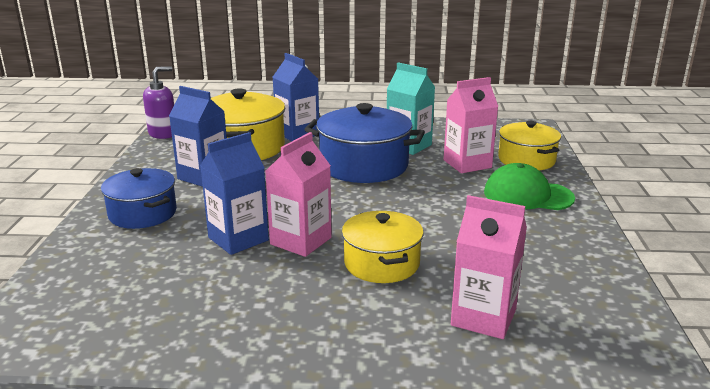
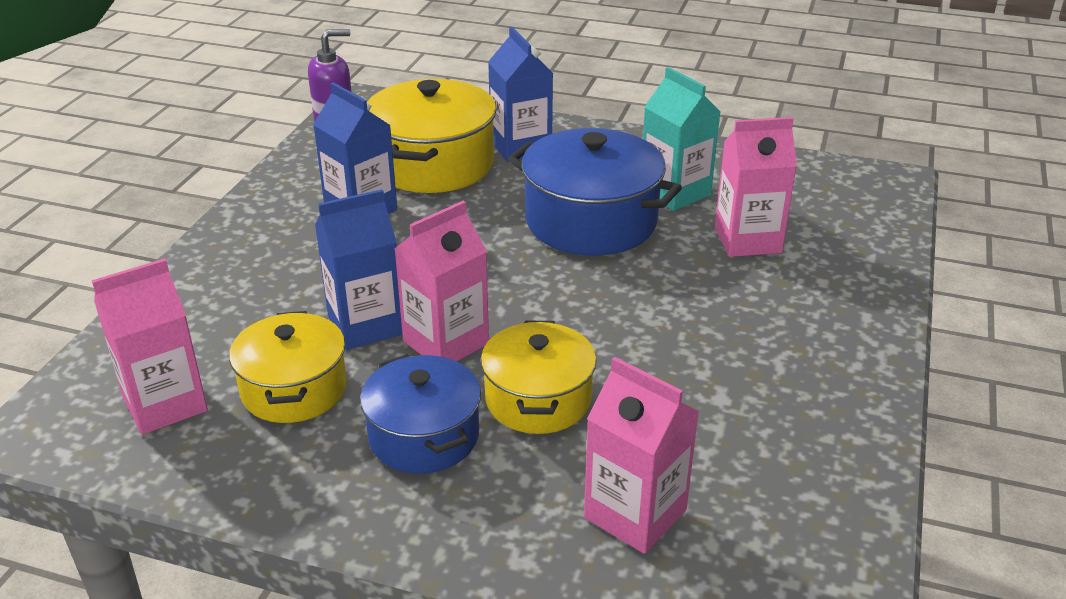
camera: 15 degrees right, 10 degrees up
blue pot [101,168,177,229] -> blue pot moved to [360,354,481,473]
green cap [484,163,575,210] -> none
yellow pot [498,121,561,170] -> yellow pot moved to [229,311,347,423]
none -> pink carton [92,258,208,435]

